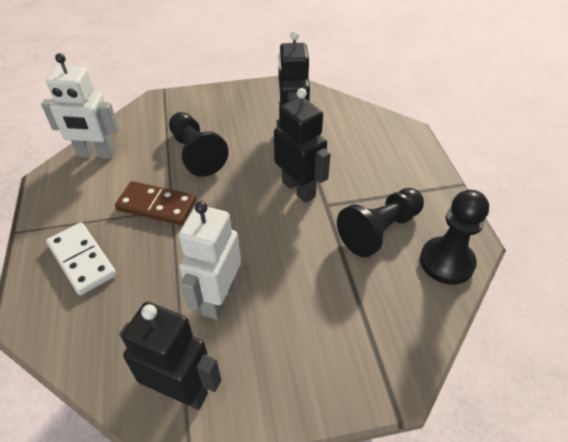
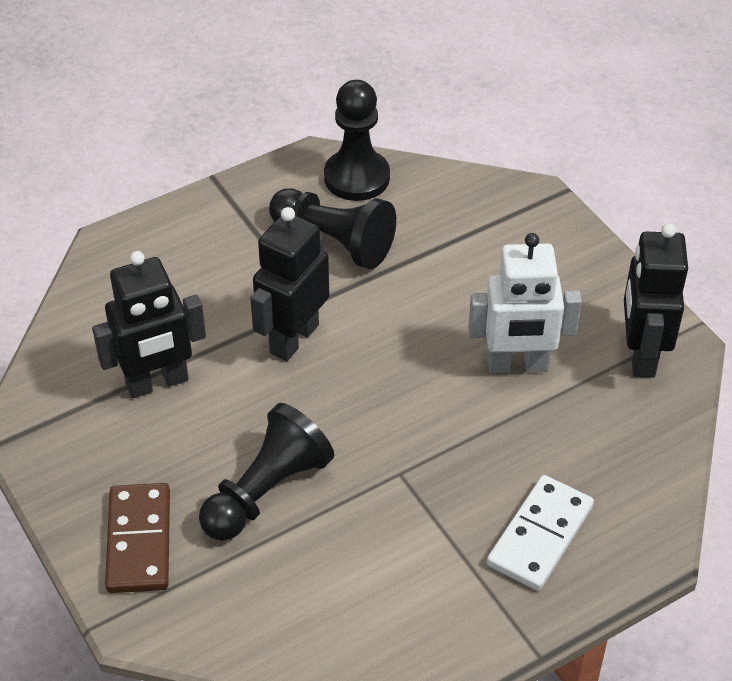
camera: 110 degrees left, 0 degrees up
white robot [41,53,119,159] -> none
brown domino [115,181,197,225] -> brown domino moved to [105,483,170,593]

